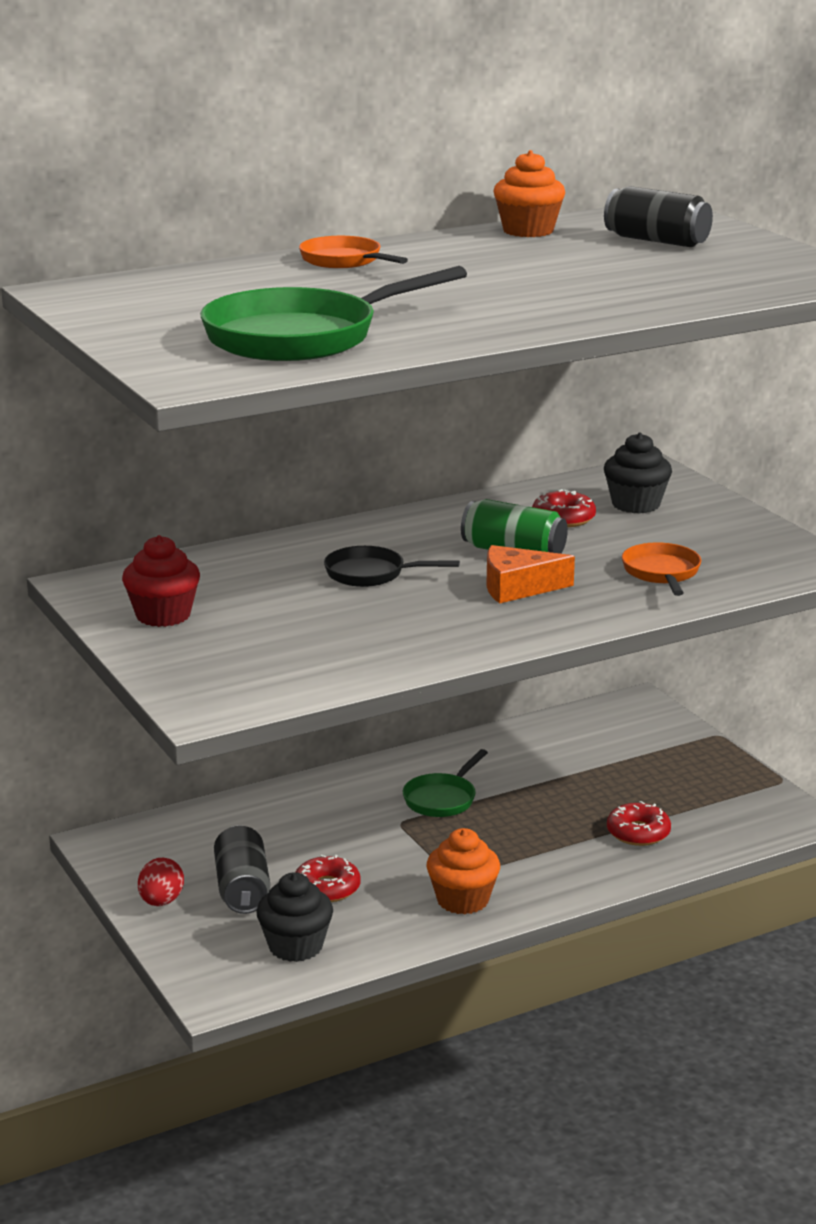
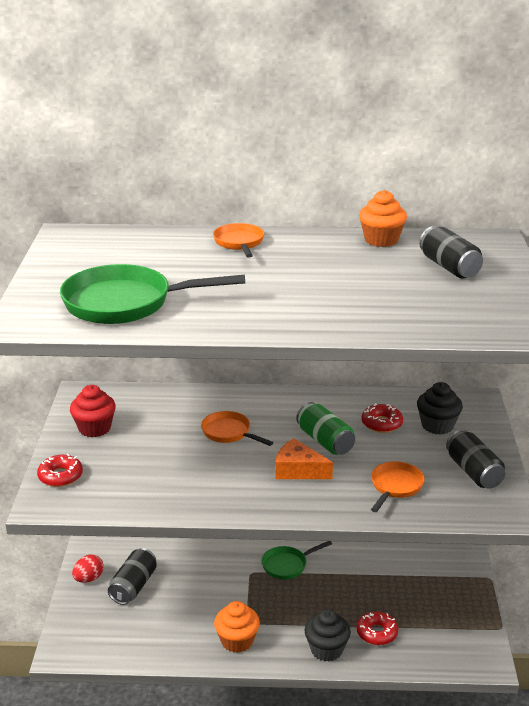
camera: 30 degrees right, 5 degrees up
black cupcake [256,872,333,962] -> black cupcake moved to [305,609,351,662]
red donut [296,855,360,902] -> red donut moved to [37,454,83,487]
black pan [324,546,460,587] -> orange pan [201,411,273,446]
none -> black can [446,430,505,489]

